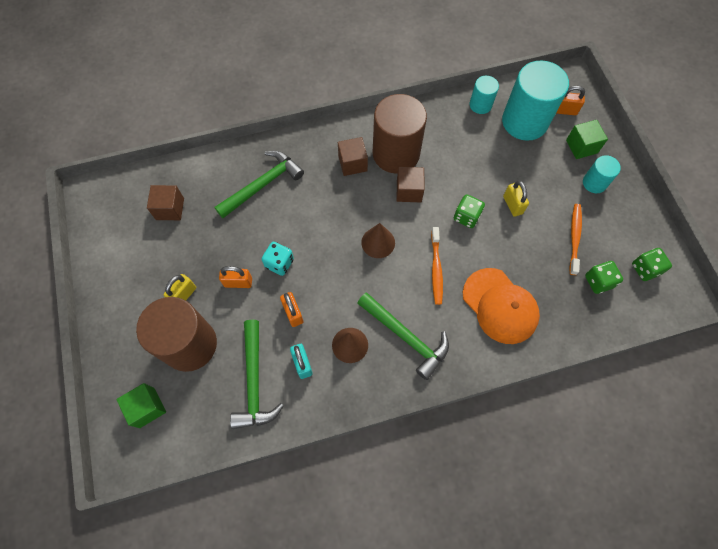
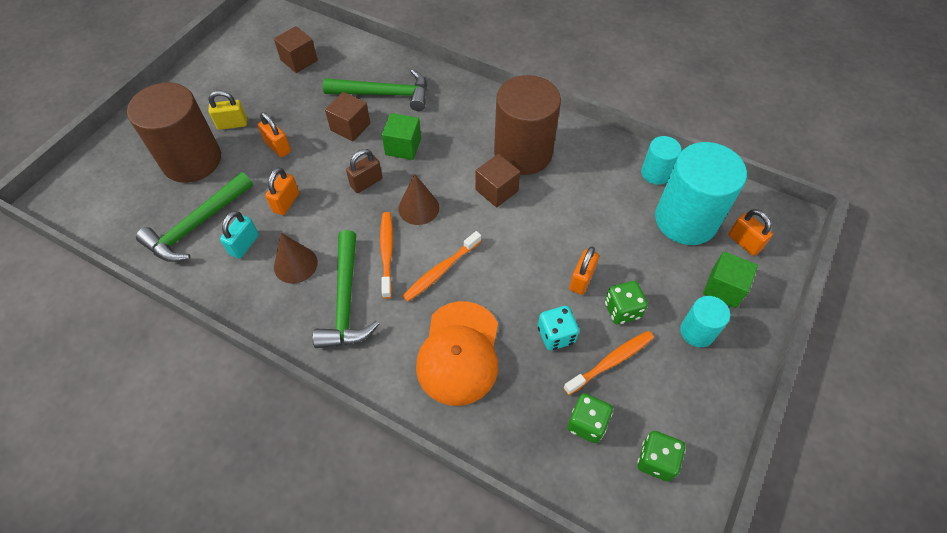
camera: 45 degrees right, 10 degrees down
green cube [116,383,166,428] -> green cube moved to [382,113,421,160]
turquoise dice [262,242,294,276] -> turquoise dice moved to [538,306,579,351]
brown cube [338,137,368,176] -> brown cube moved to [325,92,371,141]
green dice [454,194,485,228] -> green dice moved to [605,281,648,324]
yellow padlock [503,181,529,217] -> orange padlock [569,247,599,295]
none -> brown padlock [346,149,382,193]
none -> orange toothbrush [380,212,393,299]

